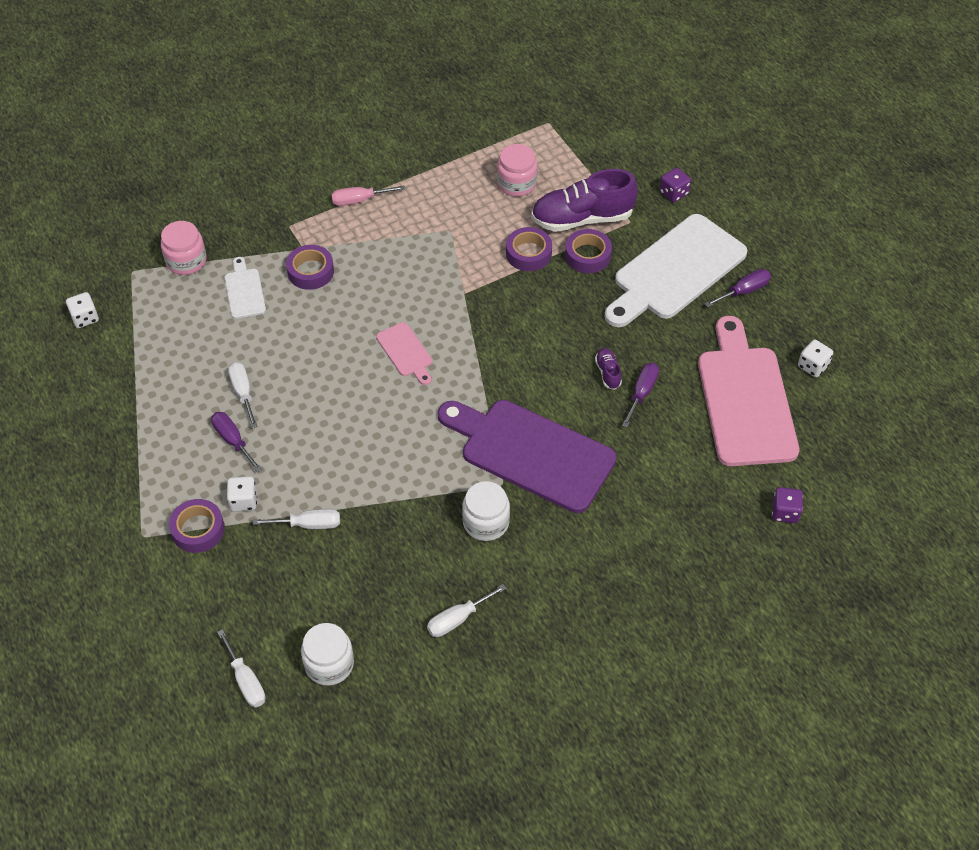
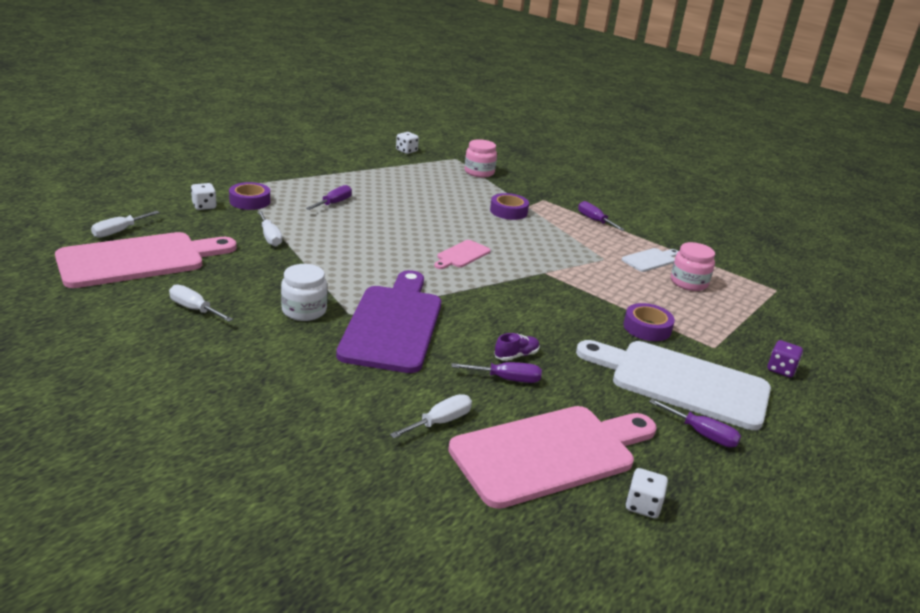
camera: 65 degrees right, 25 degrees down
white cutting board [224,257,266,319] -> white cutting board moved to [622,248,679,272]
white dice [226,476,257,512] -> white dice moved to [191,183,217,210]
white screwdriver [228,362,258,428] -> white screwdriver moved to [390,394,472,438]
white jar [301,623,354,686] -> pink cutting board [55,232,237,288]
pink screwdriver [331,185,405,206] -> purple screwdriver [578,201,625,231]
purple tape [506,227,552,271] -> none
purple shoe [531,169,638,232] -> none
purple dice [772,487,803,523] -> none

